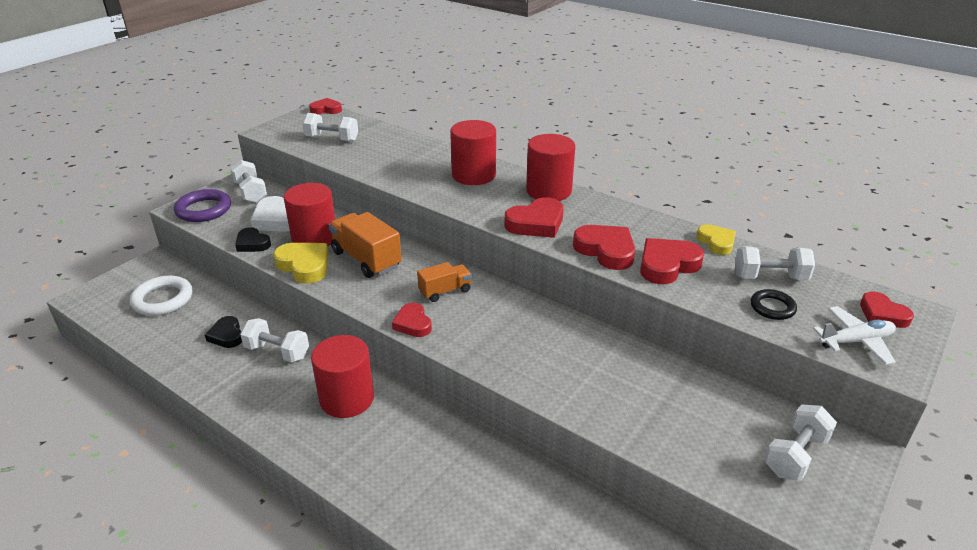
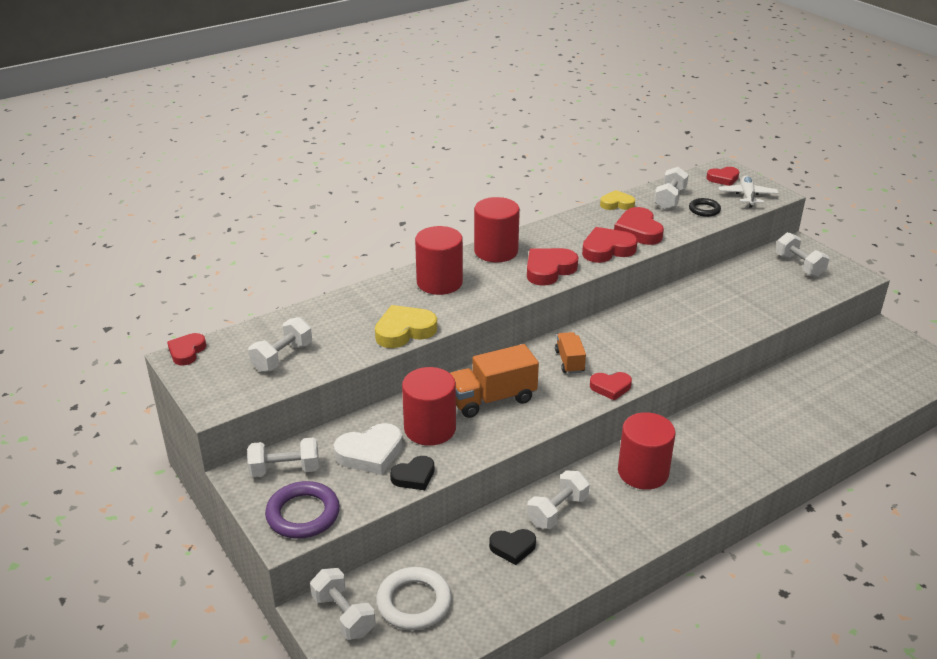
camera: 70 degrees left, 0 degrees up
yellow heart [273,243,329,284] -> yellow heart moved to [375,305,437,348]
red heart [505,197,563,238] -> red heart turned 120 degrees counterclockwise [527,248,578,286]
none -> white dumbbell [310,568,376,640]

